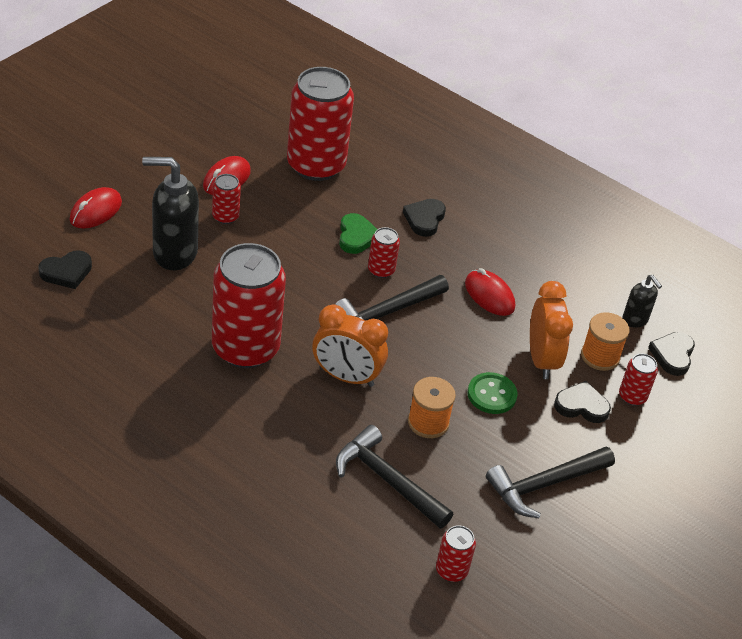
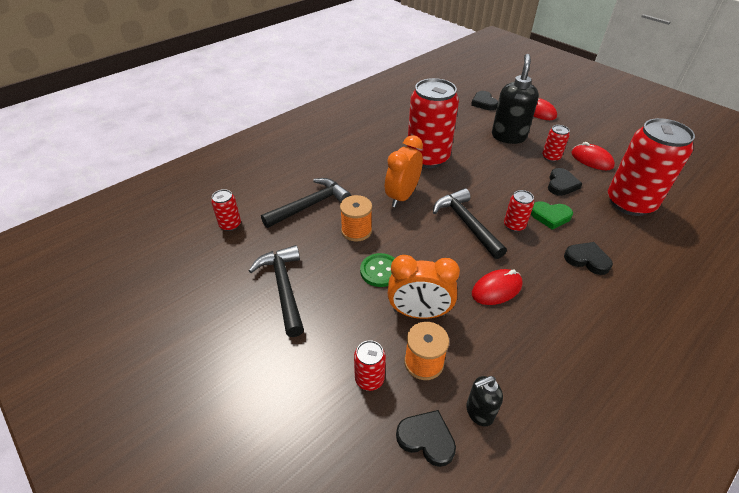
camera: 105 degrees right, 0 degrees up
black heart [554,381,611,423] -> black heart moved to [548,168,582,196]

